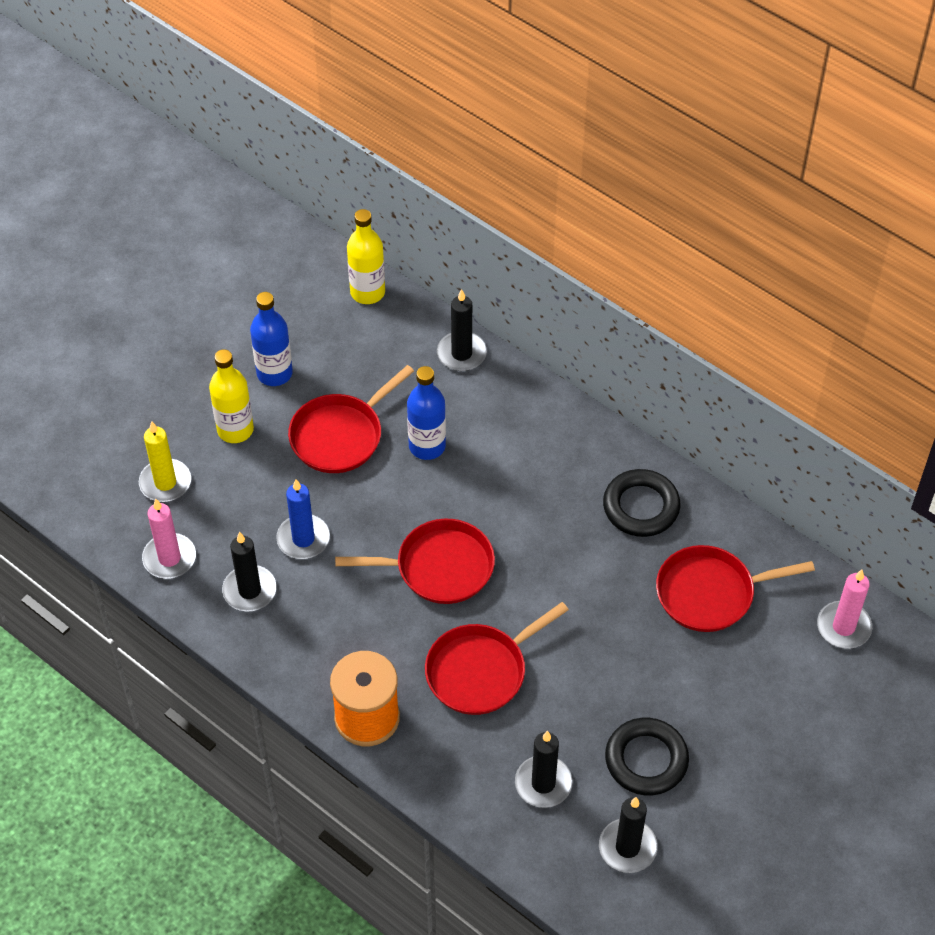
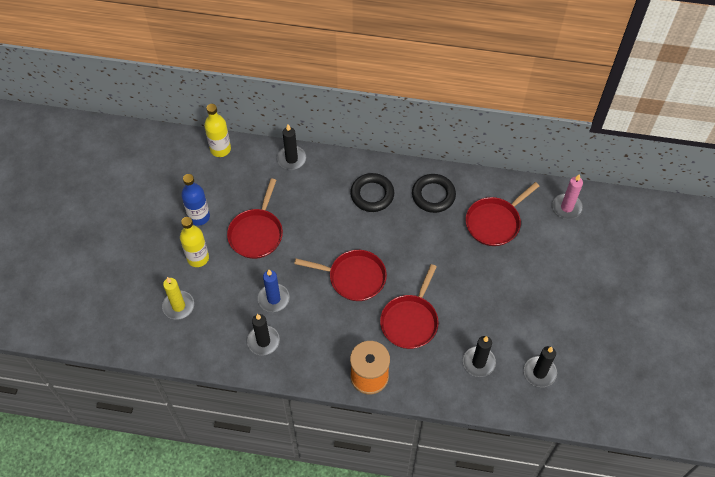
camera: 30 degrees left, 5 degrees up
pink candle [142,499,196,579] -> none
red pan [335,519,495,604] -> red pan turned 45 degrees clockwise [294,250,387,301]
blue bottle [407,366,446,460] -> none
black ring [605,718,689,796] -> black ring moved to [350,173,394,212]

